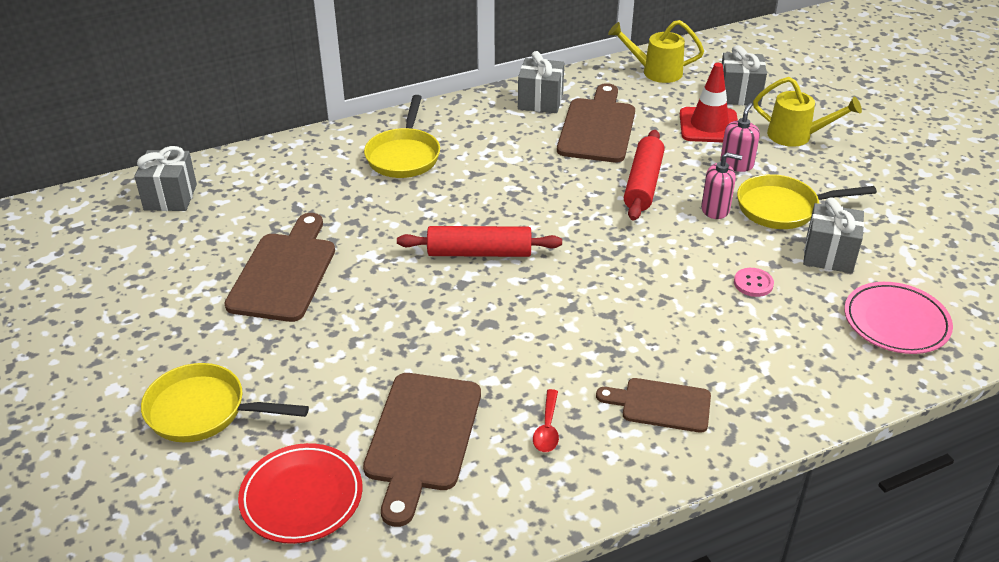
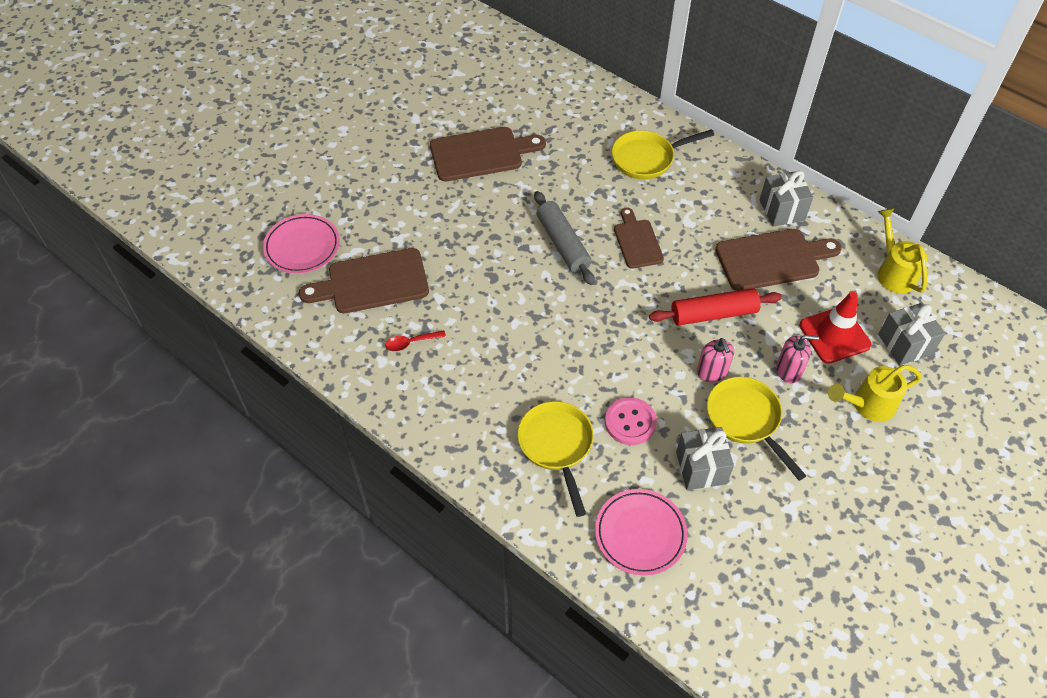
camera: 65 degrees right, 15 degrees up
grey gift [134,146,197,211] -> none
yellow pan [141,363,309,442] -> yellow pan moved to [517,401,594,517]
red plate [238,443,362,544] -> pink plate [263,214,340,274]
red rolling pin [397,226,562,257] -> grey rolling pin [534,191,595,285]
brown cutting board [596,378,711,433] -> brown cutting board moved to [614,207,664,269]
pink button [734,268,774,297] -> pink button [605,397,657,445], size x1.54
yellow watering can [753,77,862,147] -> yellow watering can turned 75 degrees clockwise [828,365,922,422]

